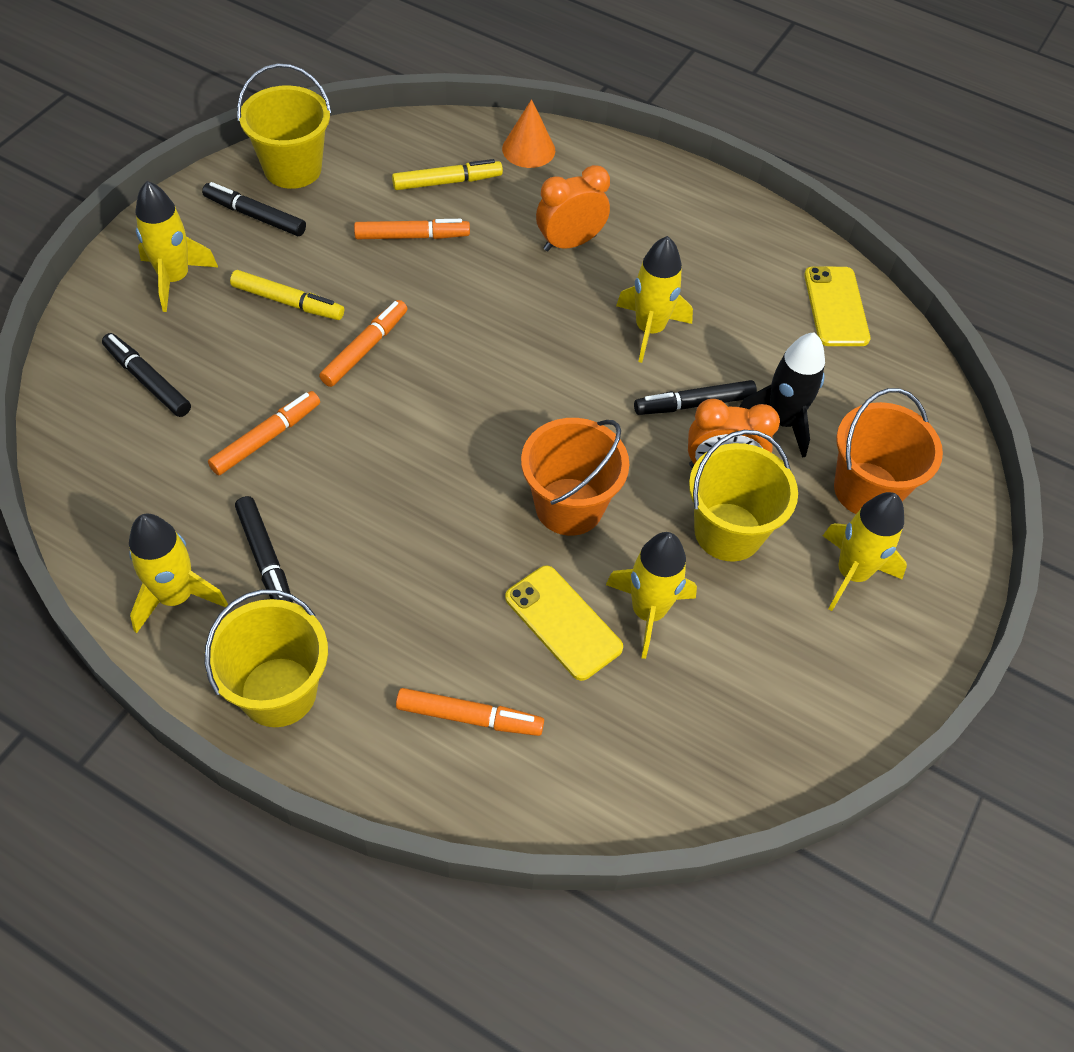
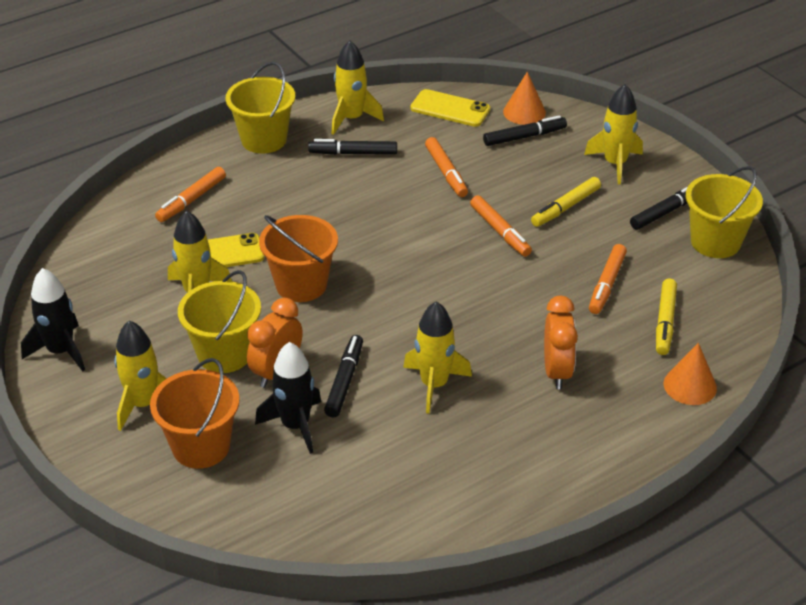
camera: 120 degrees right, 15 degrees down
yellow phone [804,267,870,346] -> yellow phone moved to [410,89,490,127]
none -> black rocket [21,268,85,372]
none -> orange cone [503,72,546,125]

